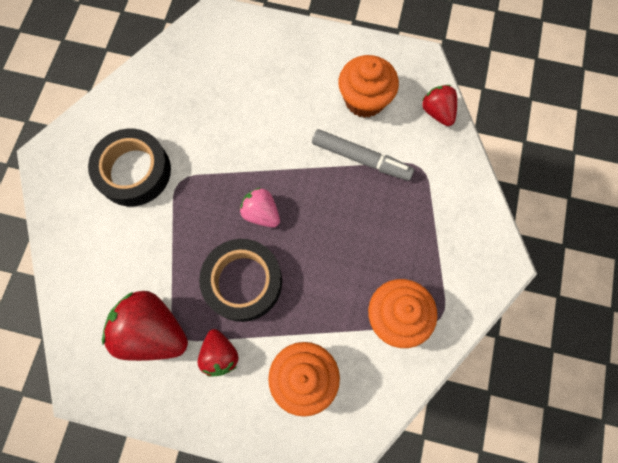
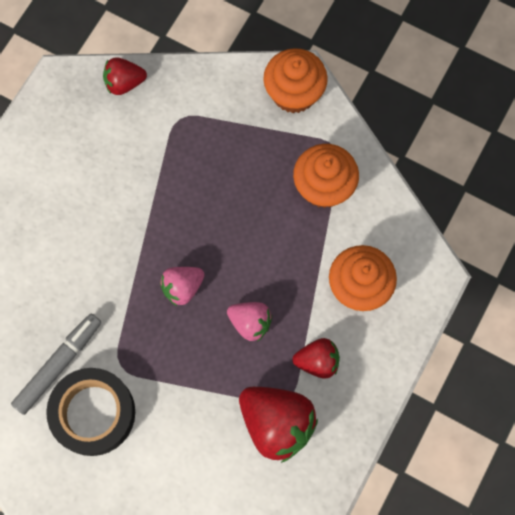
camera: 75 degrees left, 0 degrees up
red strawberry [102,291,188,361] -> red strawberry turned 90 degrees counterclockwise [239,387,318,463]
black tape [199,239,282,322] -> pink strawberry [227,302,272,342]
grey marker [312,129,414,181] -> grey marker moved to [11,314,101,415]
orange cupcake [338,55,399,118] -> orange cupcake moved to [263,48,328,113]

